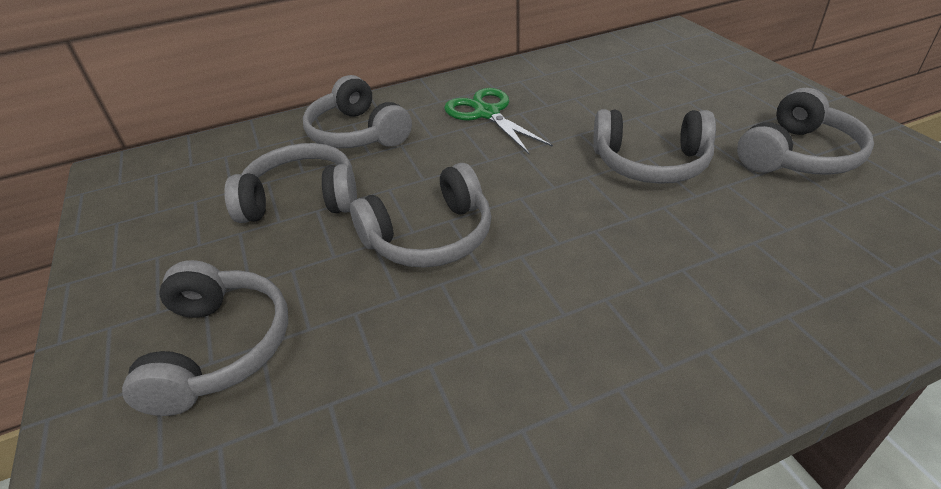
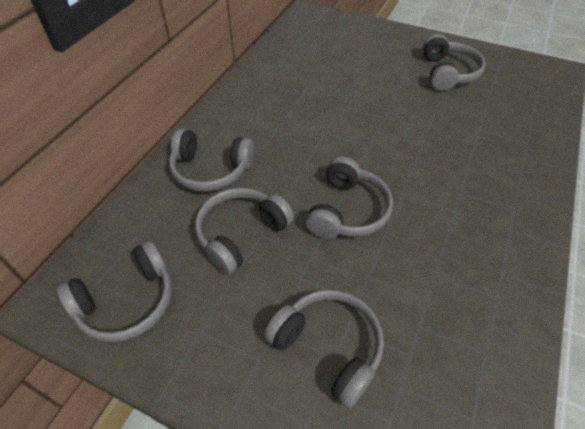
camera: 45 degrees left, 10 degrees up
green scissors [444,88,553,154] -> none
grey headphones [593,109,716,184] -> grey headphones moved to [57,241,172,342]

